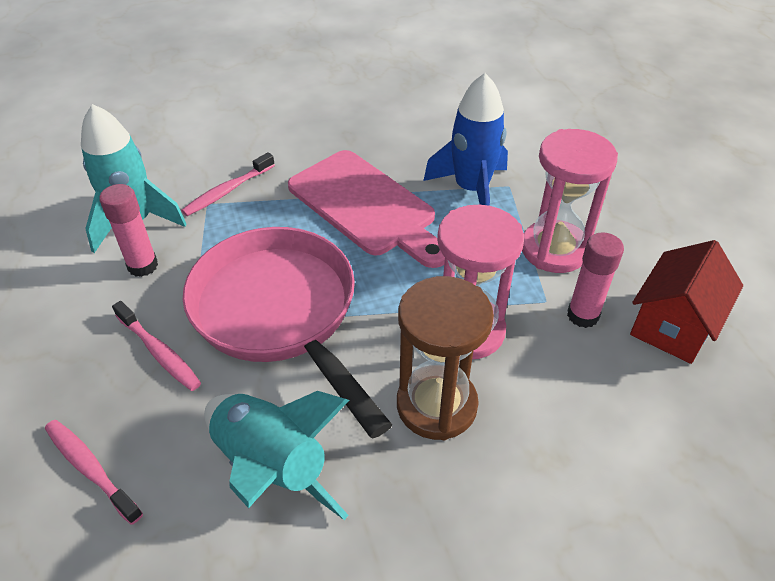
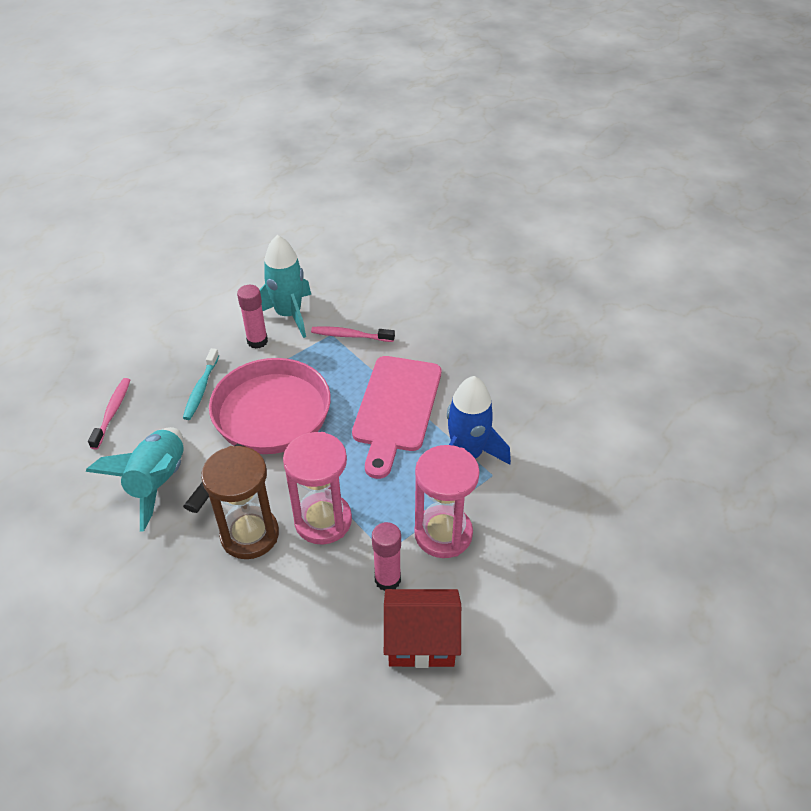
camera: 55 degrees right, 0 degrees up
pink toothbrush [112,301,201,391] -> turquoise toothbrush [183,348,219,420]

